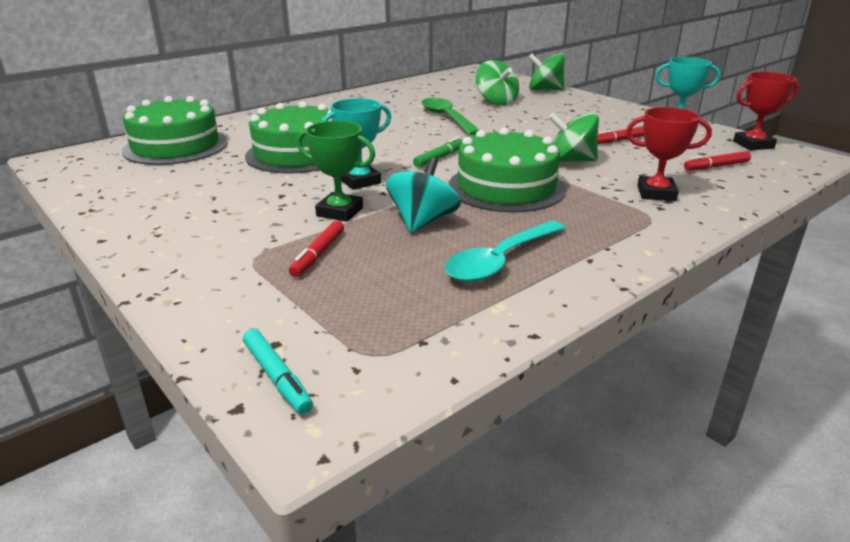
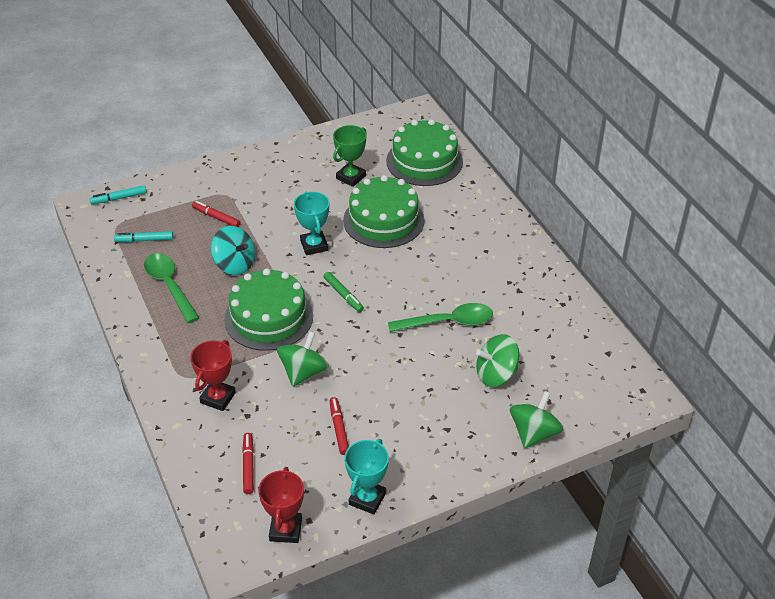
camera: 105 degrees right, 15 degrees up
green trophy [297,121,375,222] -> green trophy moved to [333,125,367,187]
turquoise spoon [445,221,565,282] -> green spoon [144,253,199,323]
none -> turquoise marker [114,231,173,242]

